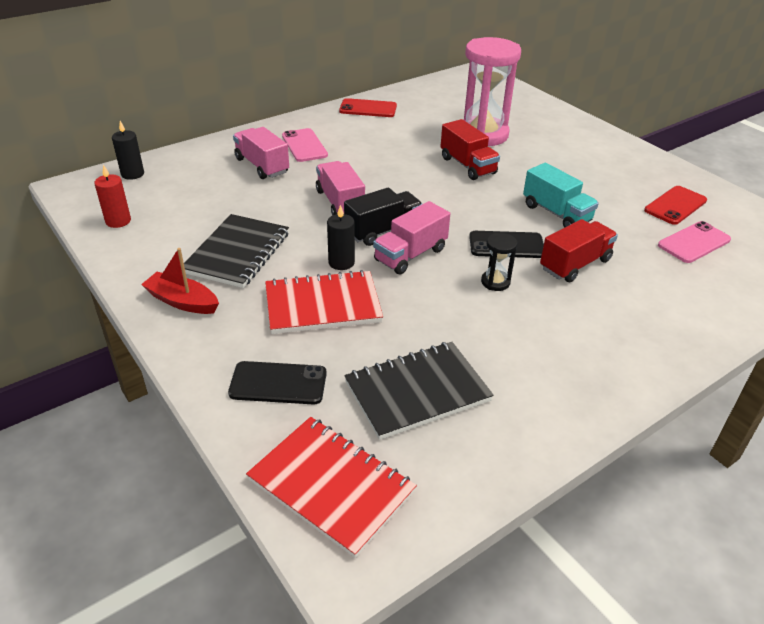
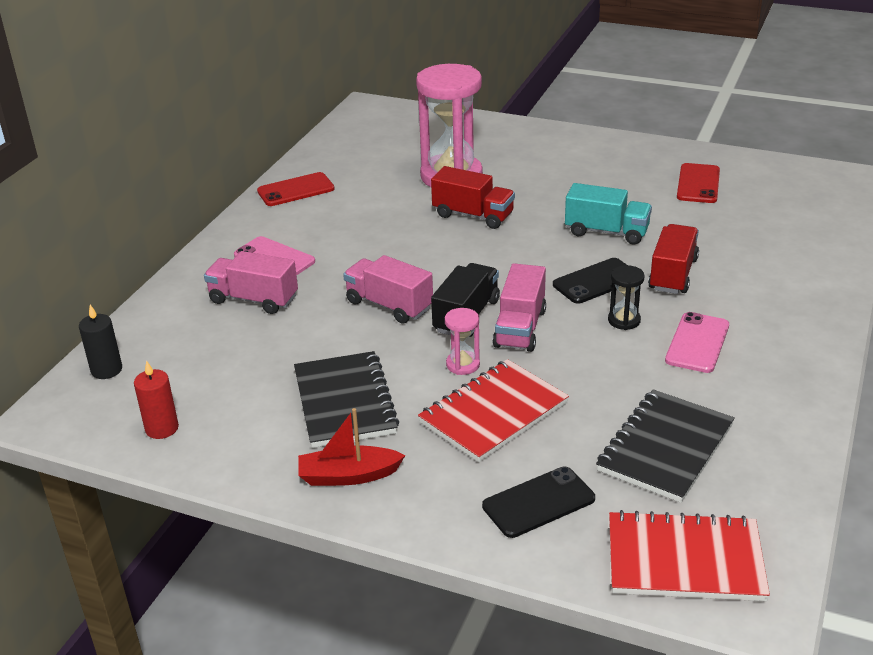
camera: 30 degrees left, 5 degrees down
black candle [327,205,355,270] -> pink hourglass [445,308,480,375]
pink phone [658,221,731,263] -> pink phone moved to [665,312,729,373]

